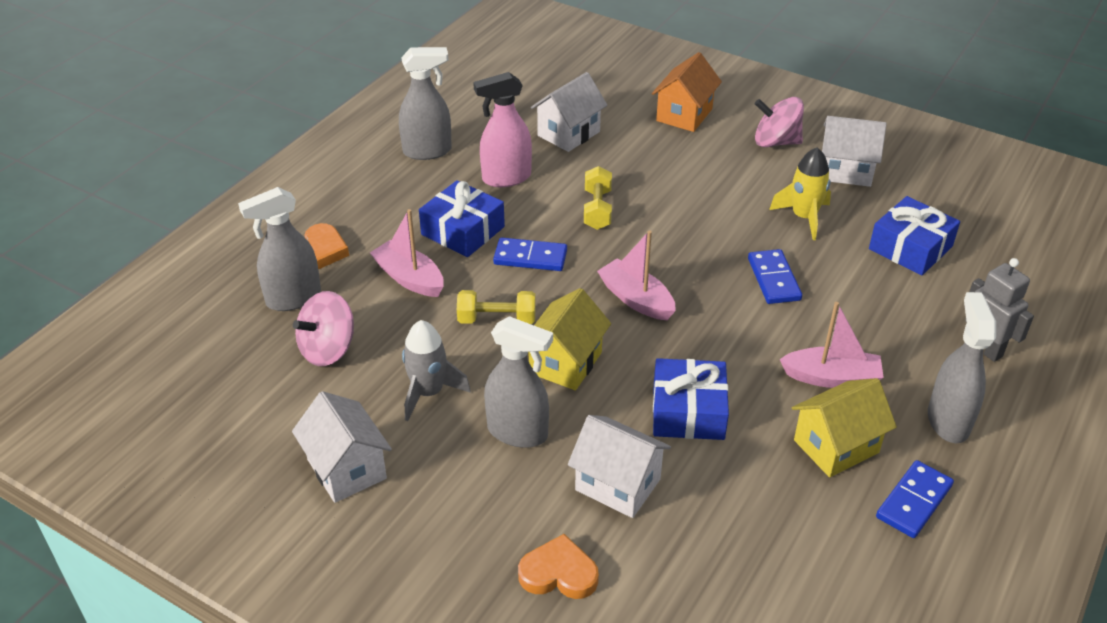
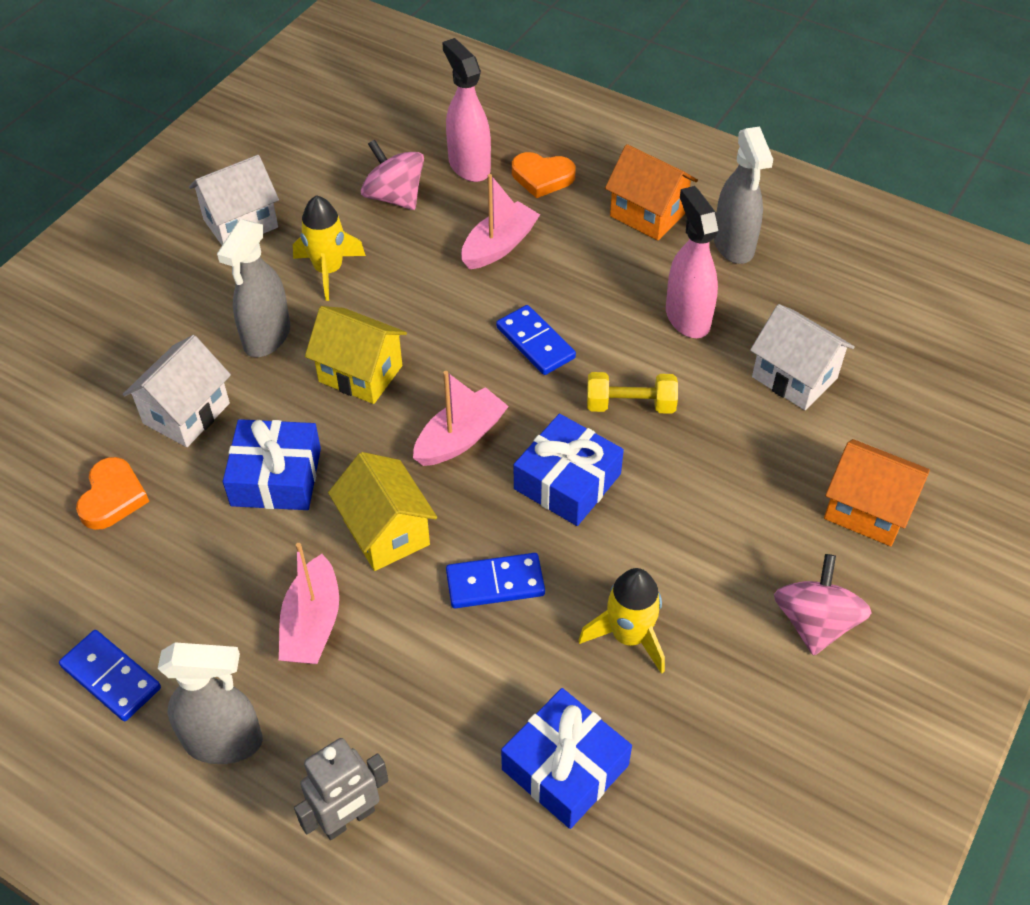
camera: 90 degrees right, 10 degrees up
grey spray bottle [238,187,321,311] -> pink spray bottle [442,38,491,182]
grey rocket [402,320,471,421] -> yellow rocket [293,195,366,301]
blue gift [419,180,505,257] -> blue gift moved to [514,414,624,526]
yellow dumbbell [457,290,536,324] -> none
blue domino [493,237,567,271] -> blue domino turned 45 degrees counterclockwise [496,305,576,375]
orange heart [518,534,599,599] -> orange heart moved to [76,457,150,530]
yellow house [792,378,897,477] -> yellow house moved to [328,452,437,571]
white house [822,116,887,187] -> none
none -> orange house [605,144,698,241]

